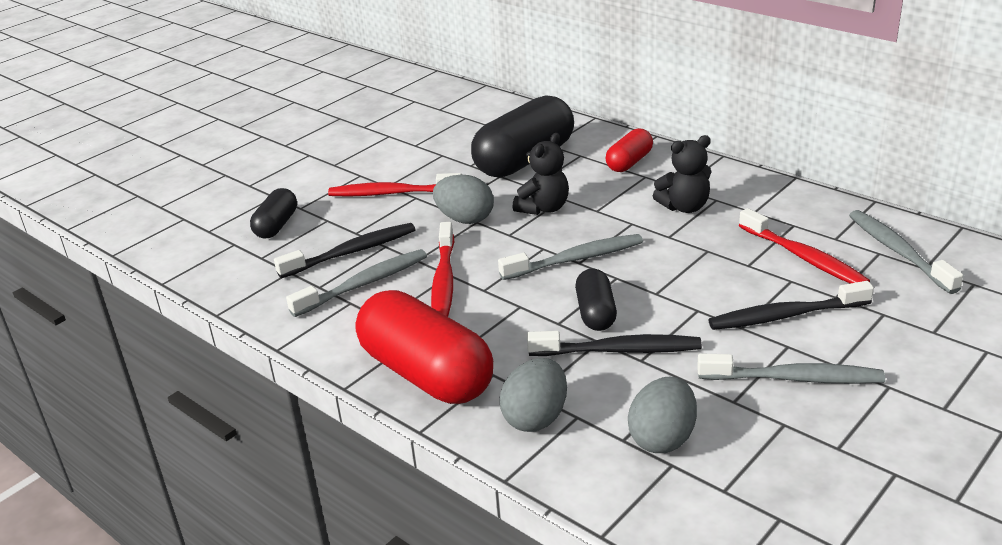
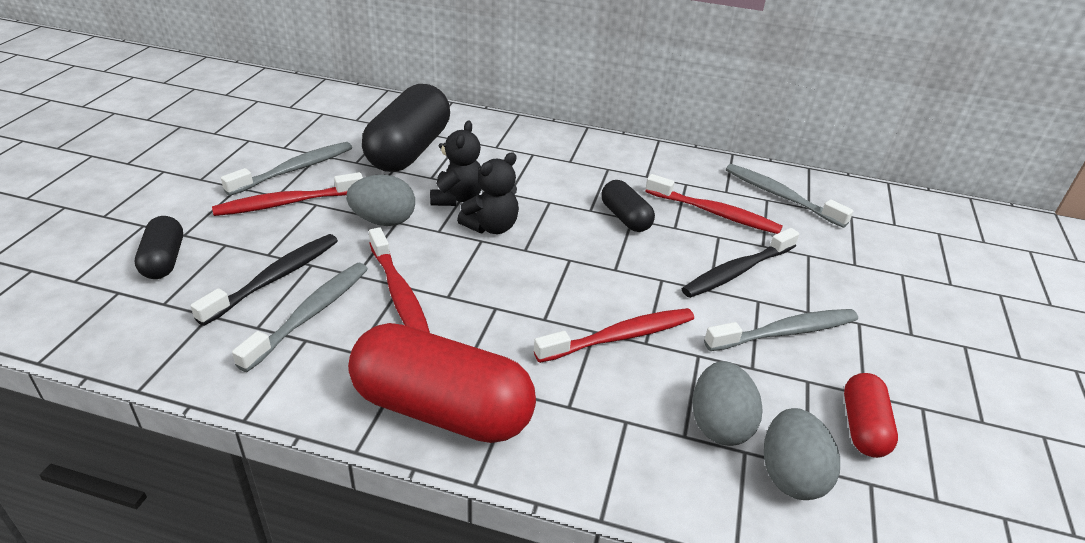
camera: 30 degrees left, 5 degrees up
grey toothbrush [498,234,643,280] -> grey toothbrush moved to [221,142,352,196]
grey egg [500,358,567,432] -> grey egg moved to [764,408,840,500]
black toothbrush [527,331,702,356] -> red toothbrush [534,308,694,363]
black capsule [575,268,617,331] -> black capsule moved to [601,180,655,232]
red capsule [606,128,653,172] -> red capsule moved to [844,373,898,458]
black teddy bear [653,135,712,213] -> black teddy bear moved to [457,152,519,234]

